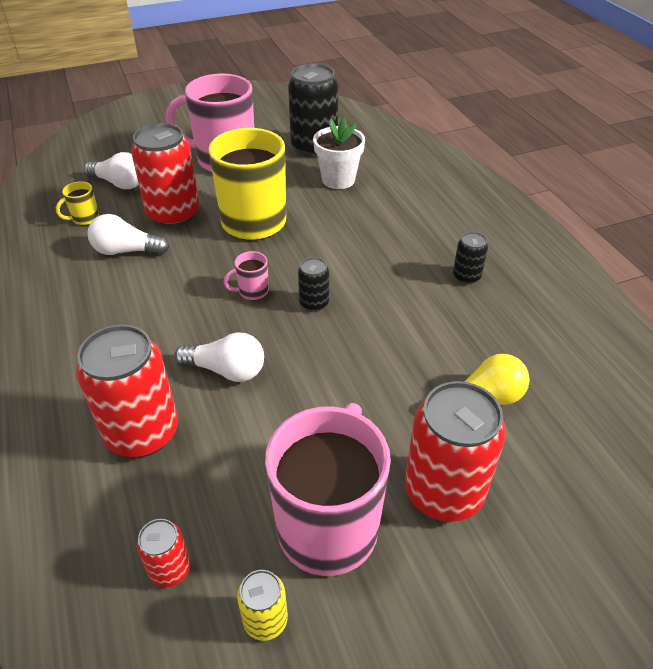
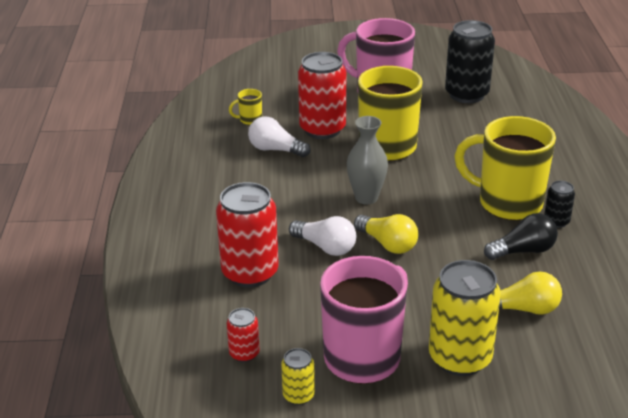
camera: 20 degrees right, 10 degrees down
white light bulb [84,152,139,189] -> none
pink mug [223,251,269,300] -> grey vase [347,116,388,204]
black can [298,257,329,312] -> none
white flower pot [313,117,365,189] -> none
red can [405,381,506,522] -> yellow can [429,260,501,376]
none -> yellow light bulb [354,214,418,254]
none -> yellow mug [454,116,556,220]
none -> black light bulb [484,213,558,260]

